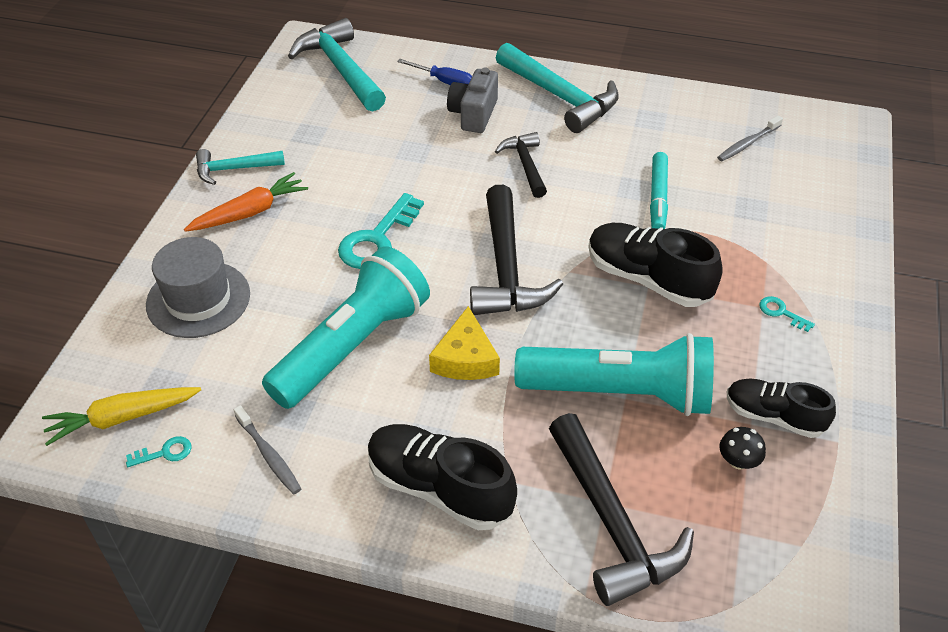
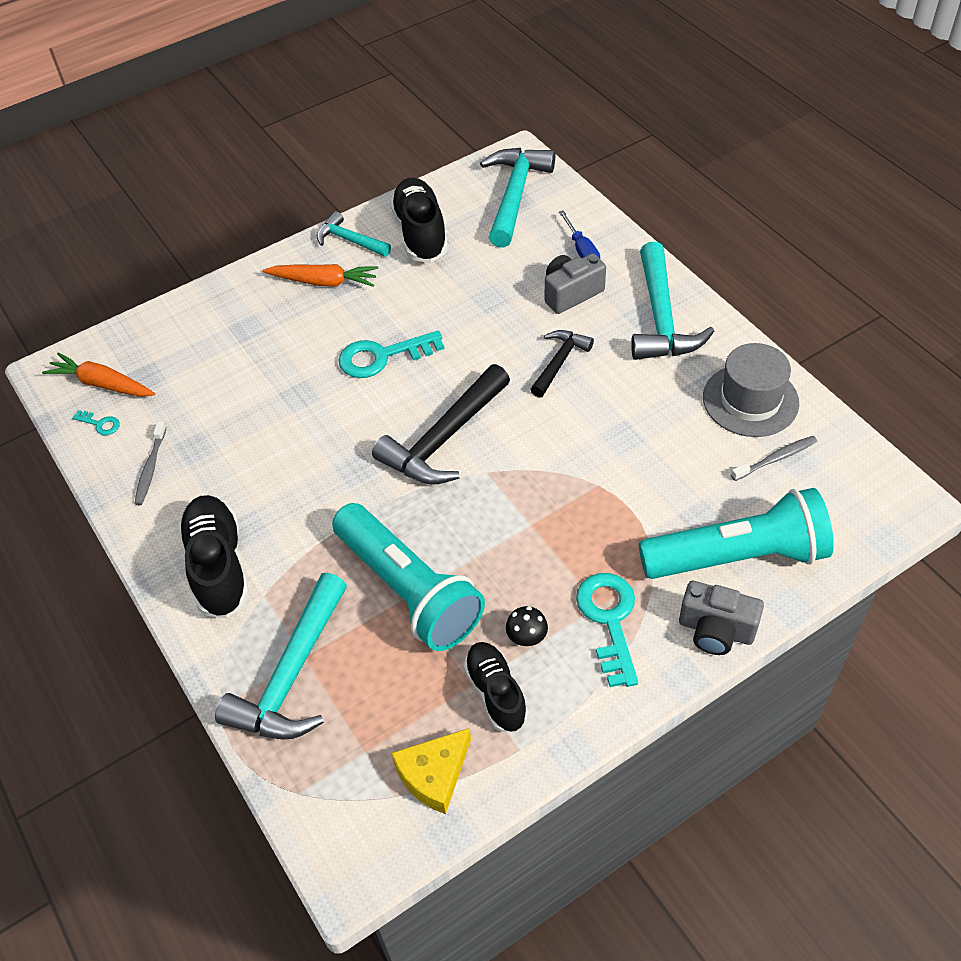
camera: 45 degrees right, 5 degrees up
yellow carrot [42,387,201,446] -> orange carrot [42,353,155,397]
grey hat [146,237,250,338] -> grey hat moved to [703,343,799,437]
turquoise flashlight [262,246,430,409] -> turquoise flashlight moved to [639,488,834,579]
yellow cheese [429,306,500,380] -> yellow cheese moved to [391,728,471,814]
black hammer [549,413,694,606] -> turquoise hammer [215,573,347,739]
black shoe [588,223,722,307] -> black shoe moved to [390,178,448,263]
turquoise marker [650,152,668,229] -> none
grey toothbrush [717,115,783,161] -> grey toothbrush turned 150 degrees clockwise [731,436,817,481]
black mushroom [719,427,766,470] -> black mushroom moved to [506,606,548,646]
turquoise key [759,296,815,332] -> turquoise key [576,573,638,687], size x2.14
none -> grey camera [679,581,764,655]

